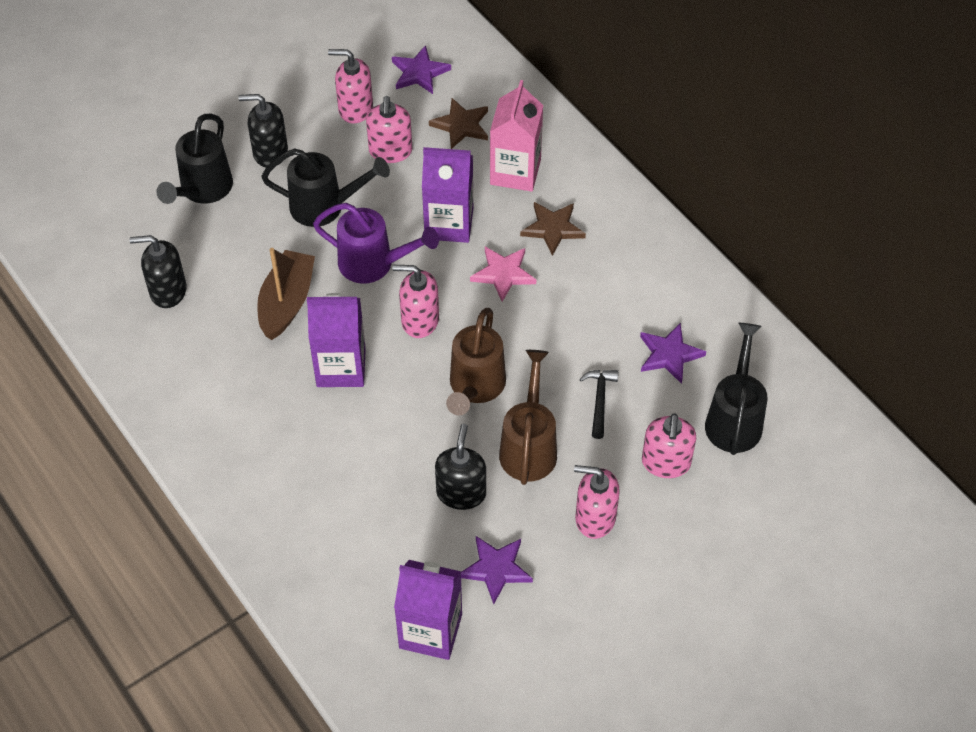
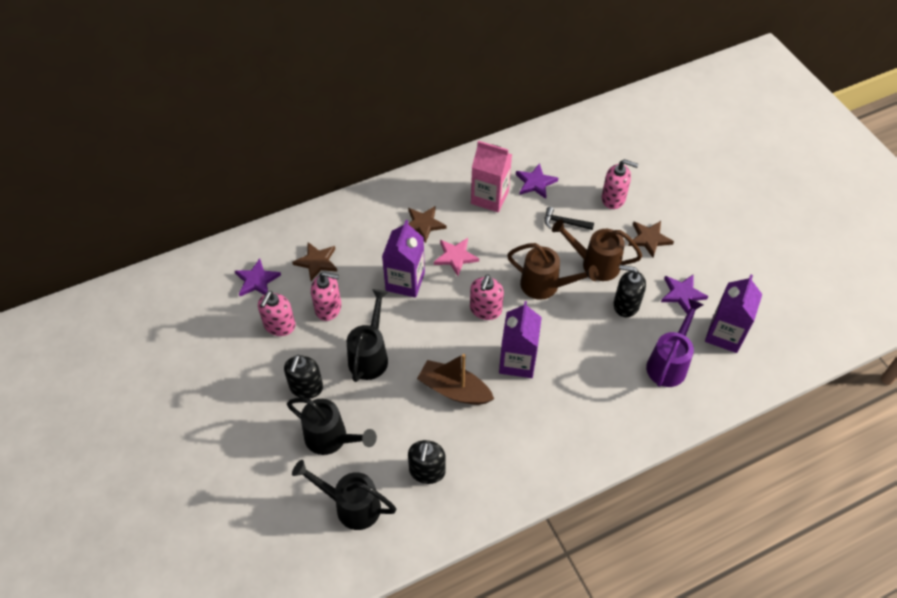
camera: 80 degrees left, 0 degrees up
purple watering can [313,203,439,284] -> purple watering can moved to [646,298,704,387]
pink carton [490,80,543,192] -> pink carton moved to [471,141,512,212]
pink soap dispenser [574,465,620,539] -> brown star [628,221,674,258]
black watering can [705,323,767,455] -> black watering can moved to [292,460,396,530]

